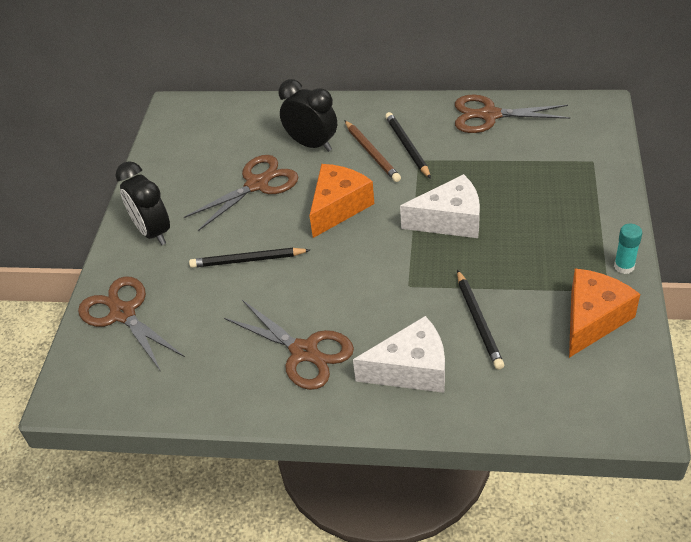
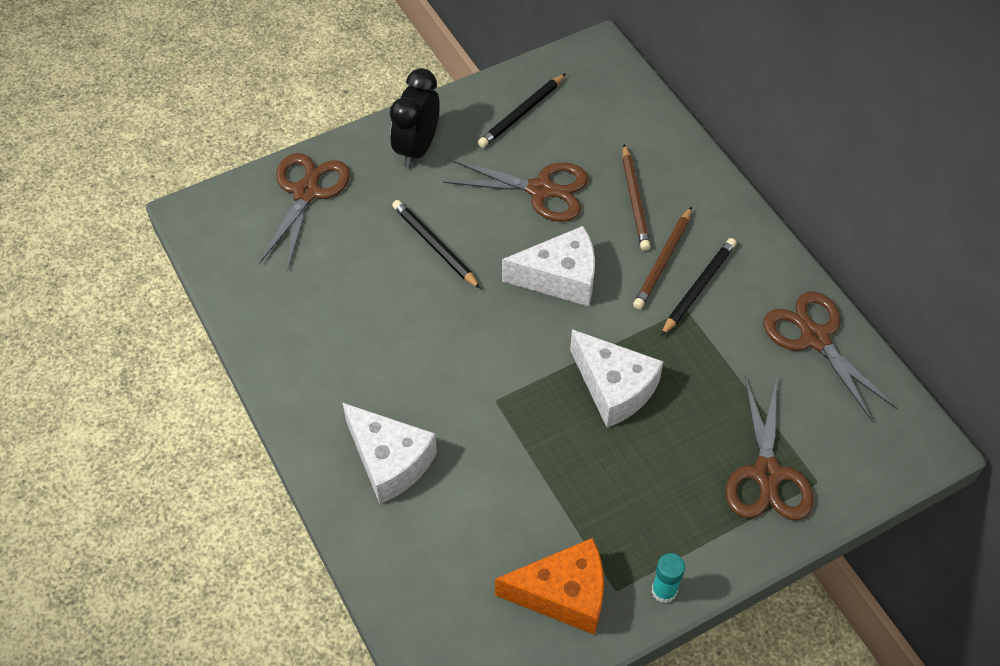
camera: 50 degrees right, 10 degrees up
brown scissors [224,300,354,390] -> brown scissors moved to [726,377,814,520]
black clock [279,79,337,152] -> brown pencil [622,144,651,251]
orange cheese [309,164,374,238] -> white cheese [502,226,595,306]
black pencil [457,270,504,370] -> black pencil moved to [478,73,566,148]

